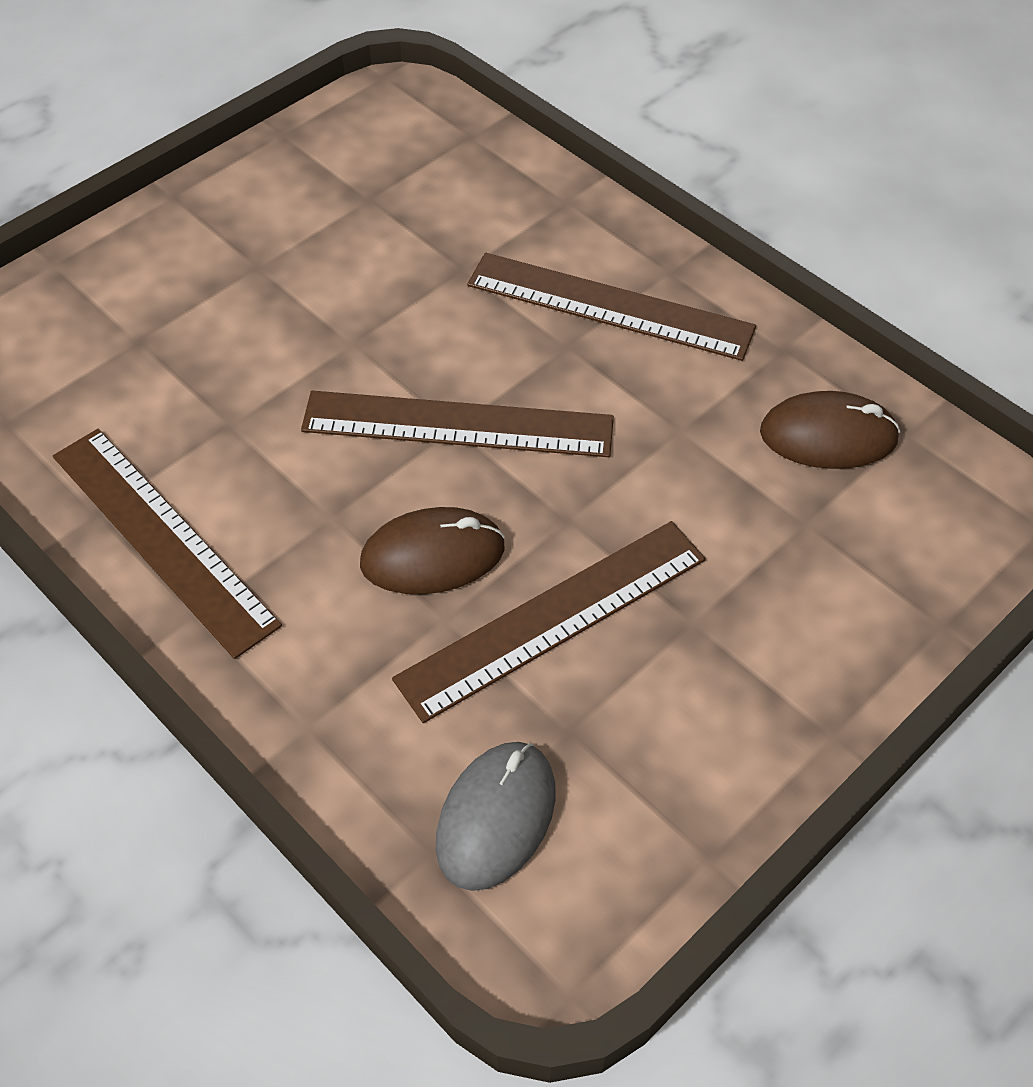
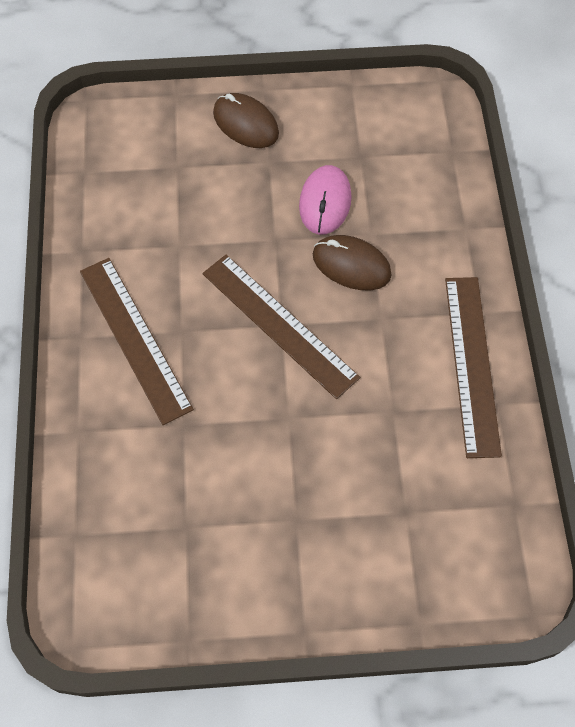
camera: 140 degrees left, 10 degrees up
brown ruler [392,521,706,723] -> pink mouse [299,165,352,235]
grey mouse [436,742,556,891] -> none
brown mouse [760,391,900,469] -> brown mouse moved to [213,93,279,148]

